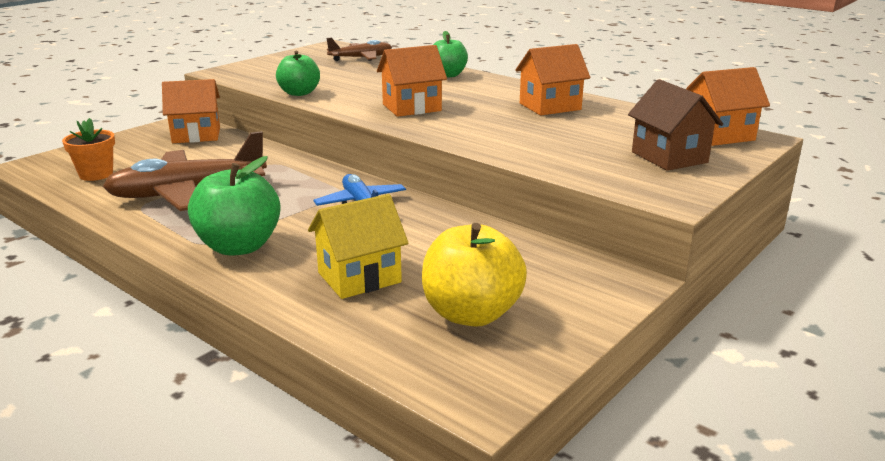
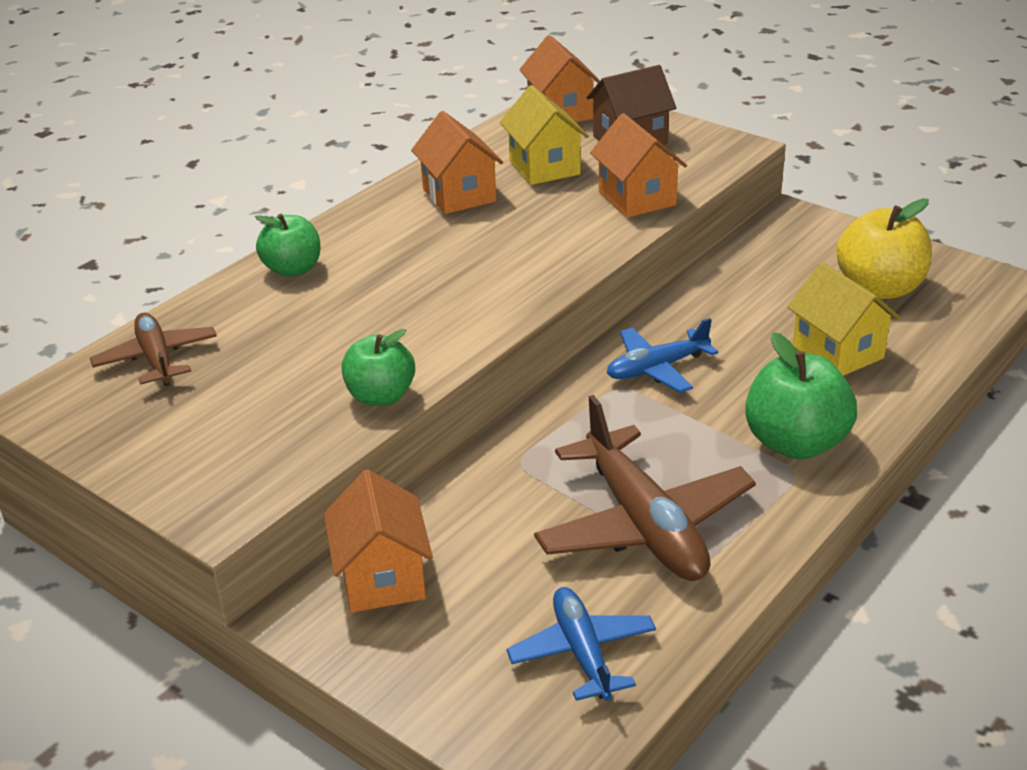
camera: 90 degrees left, 10 degrees up
orange flower pot [62,118,115,181] -> blue plane [506,587,656,701]
orange house [377,45,447,117] -> orange house moved to [590,113,687,218]
none -> yellow house [500,85,589,185]

